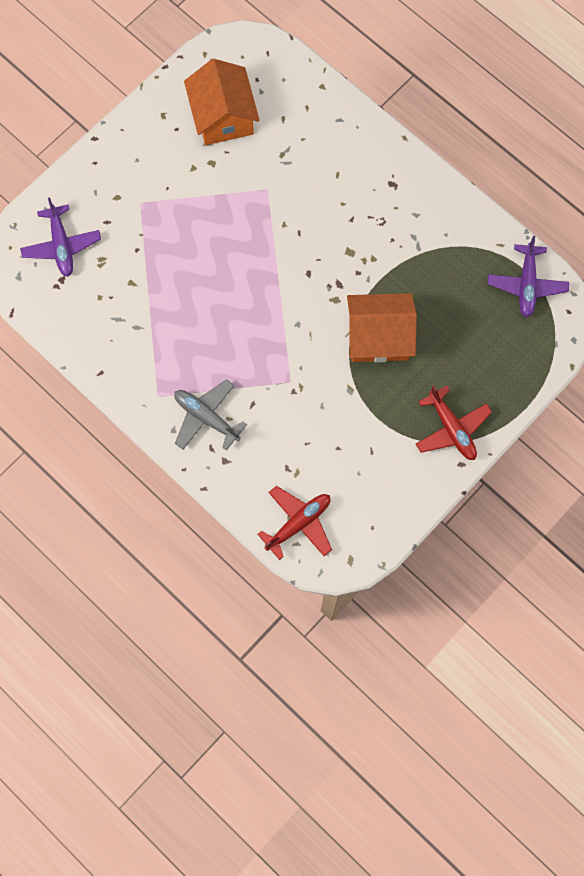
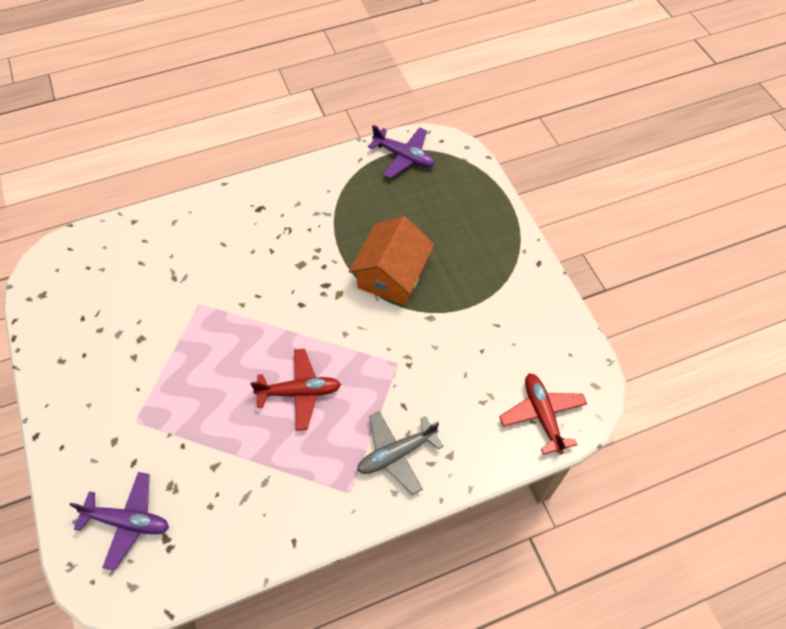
camera: 65 degrees left, 15 degrees down
orange house [184,59,260,145] -> none
red plane [416,385,492,460] -> red plane moved to [250,349,341,431]

